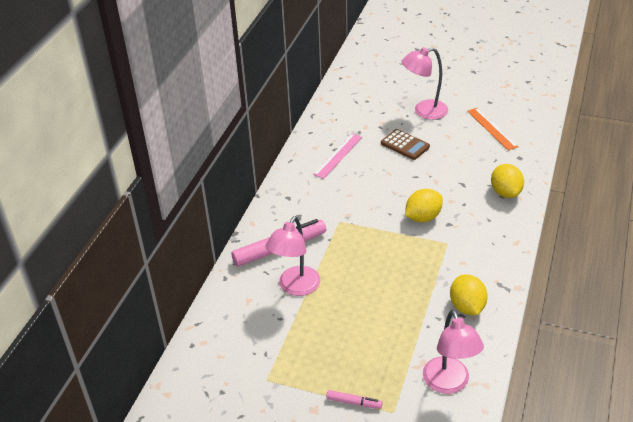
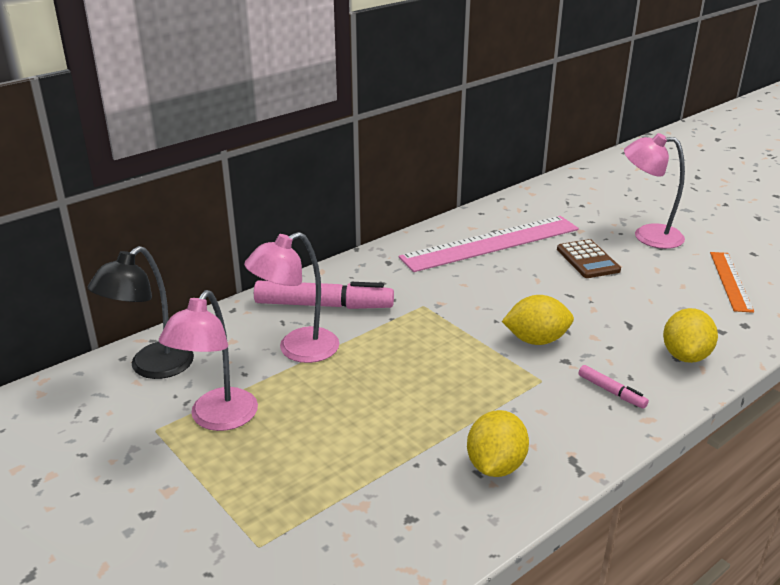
camera: 30 degrees right, 10 degrees down
pink ruler [313,134,362,179] -> pink ruler [399,216,579,272], size x1.83
pink marker [326,390,383,409] -> pink marker moved to [578,365,649,409]
pink lamp [423,310,484,394] -> pink lamp moved to [159,290,258,431]
none -> black lamp [88,246,194,379]

